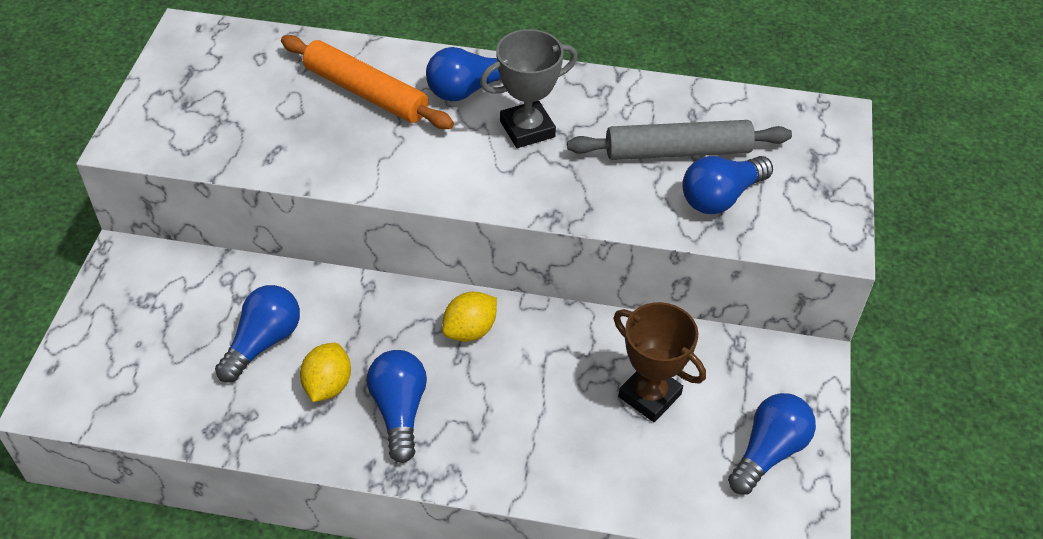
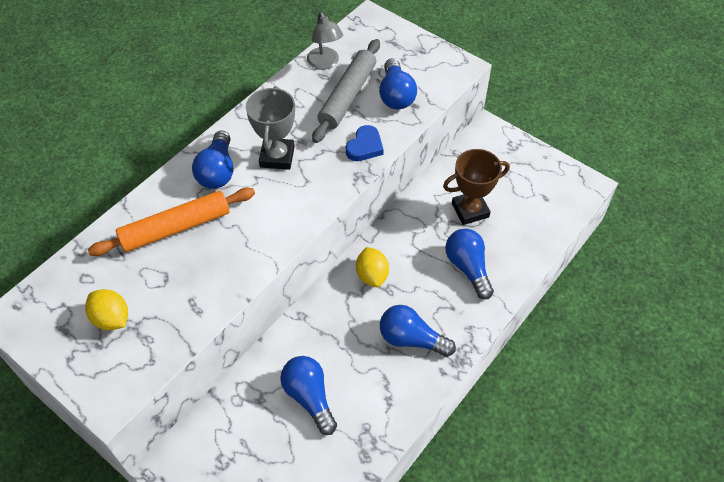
camera: 60 degrees left, 5 degrees up
yellow lemon [300,343,351,402] -> yellow lemon moved to [85,289,128,330]
blue light bulb [728,393,816,495] -> blue light bulb moved to [445,229,494,299]
none -> grey lamp [307,12,343,70]
none -> blue heart [346,125,384,161]

